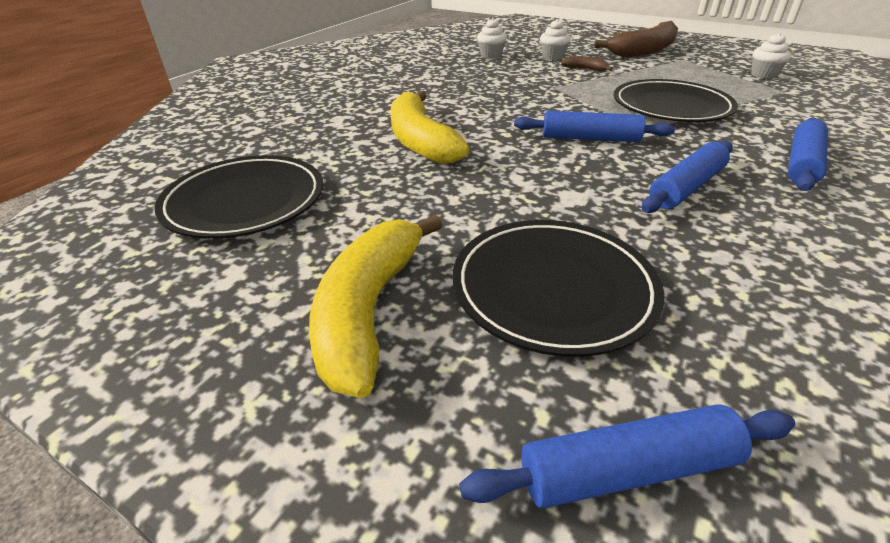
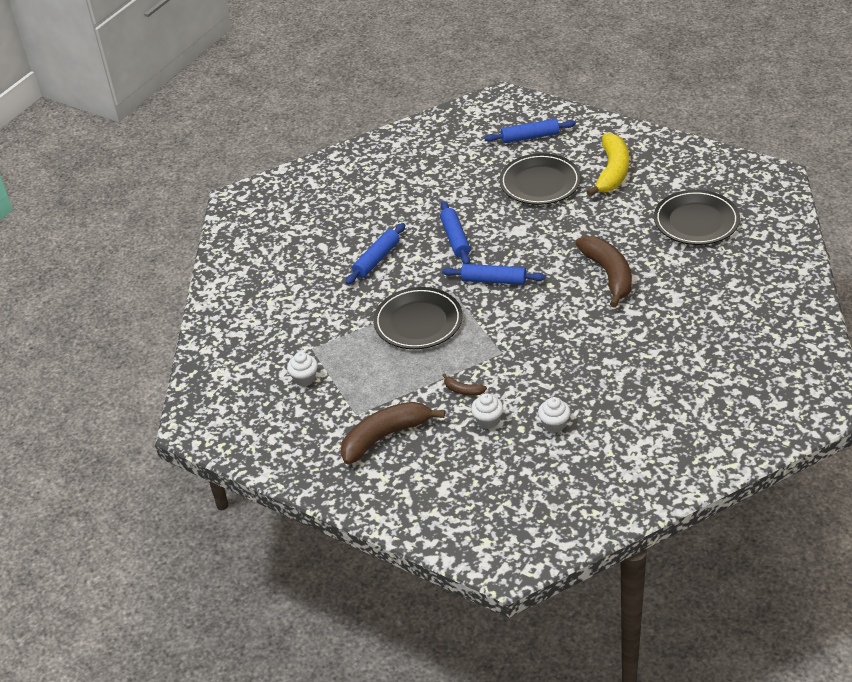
camera: 175 degrees left, 5 degrees up
yellow banana [390,91,470,164] -> brown banana [575,236,632,308]
blue rolling pin [642,141,733,213] -> blue rolling pin turned 60 degrees counterclockwise [440,201,470,264]

